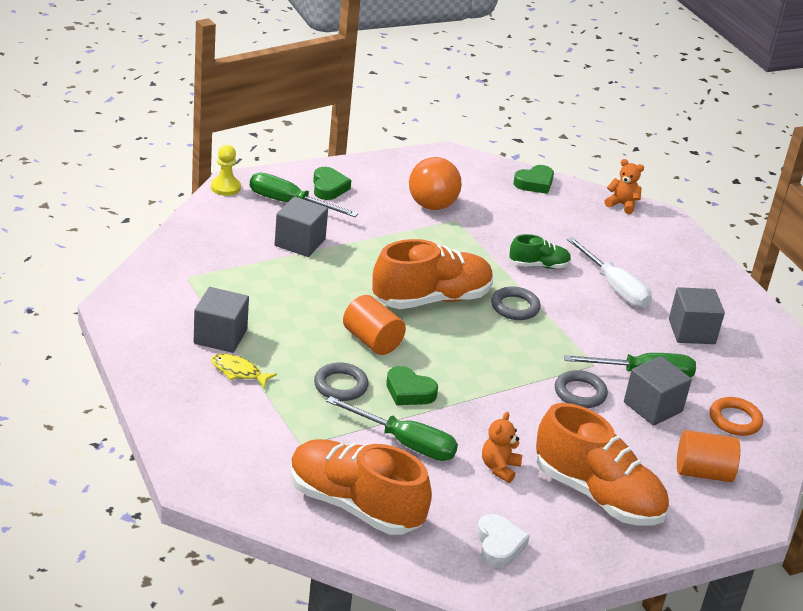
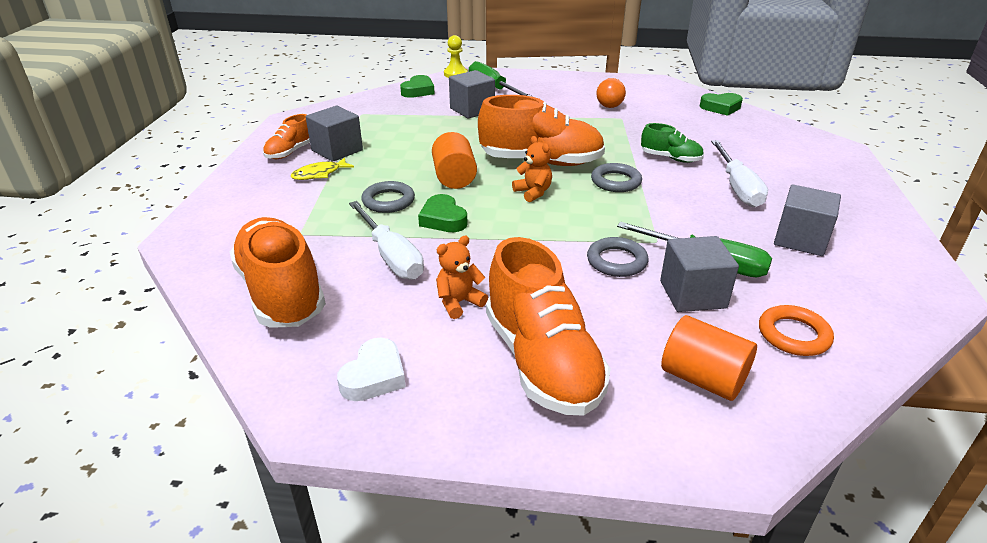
camera: 35 degrees right, 0 degrees up
yellow fish [211,353,277,388] -> yellow fish turned 90 degrees counterclockwise [291,157,354,180]
green heart [313,167,351,200] -> green heart moved to [400,75,435,98]
green screwdriver [326,396,458,461] -> white screwdriver [349,201,424,280]
orange ball [409,157,462,210] -> orange ball [596,78,626,108], size x0.61
orange teddy bear [604,159,644,214] -> orange teddy bear moved to [512,136,552,202]
none -> orange shoe [263,114,310,159]

